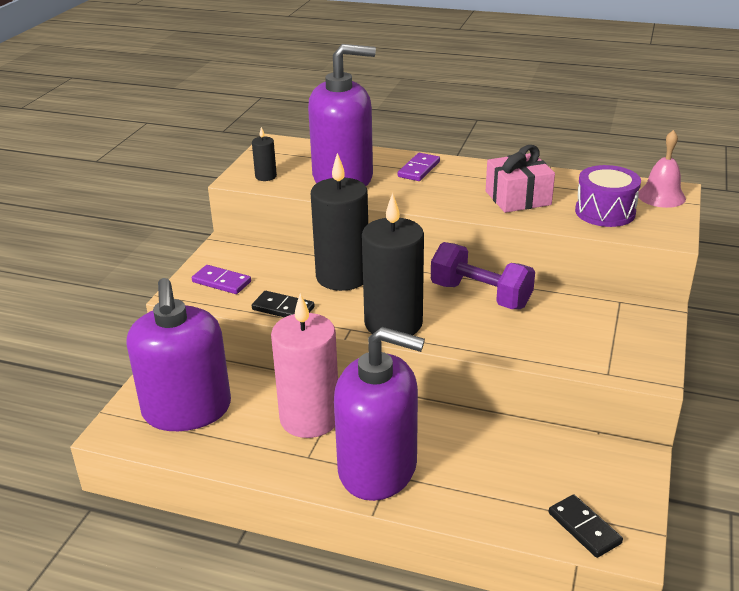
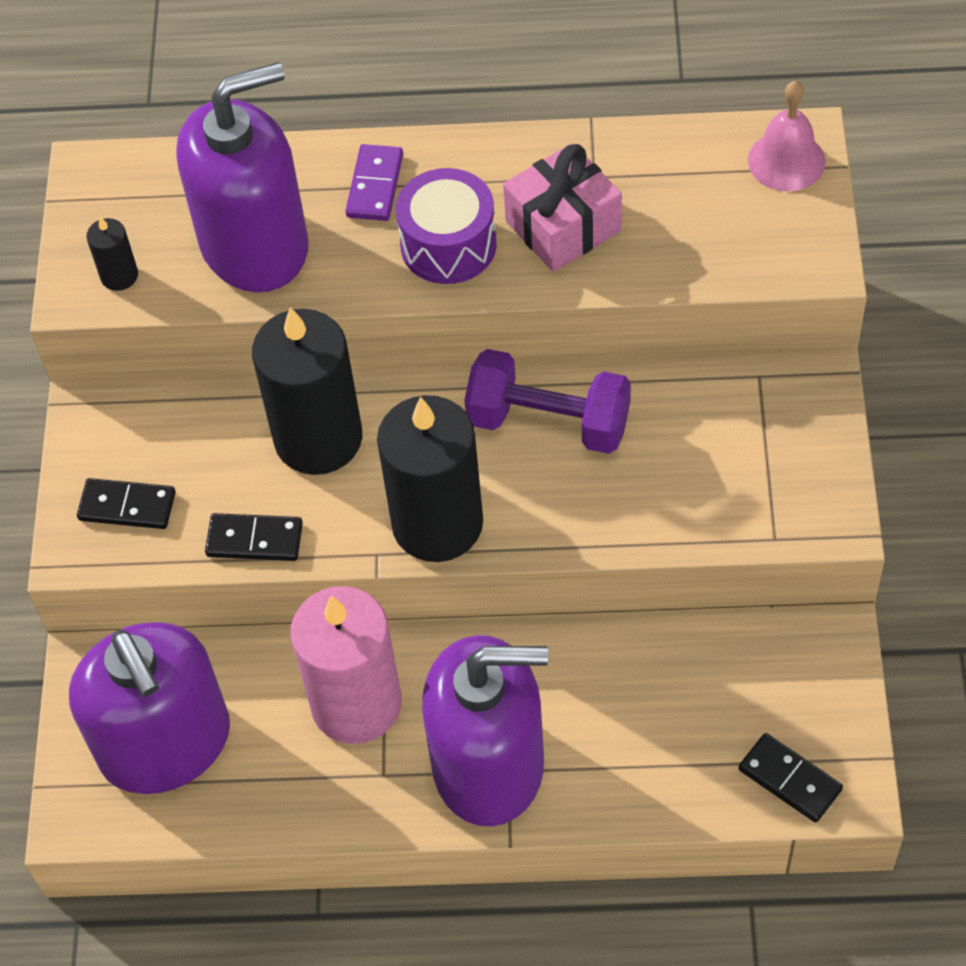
camera: 15 degrees left, 25 degrees up
purple domino [192,265,251,294] -> black domino [77,478,176,529]
purple drum [575,165,641,227] -> purple drum moved to [396,168,497,284]

